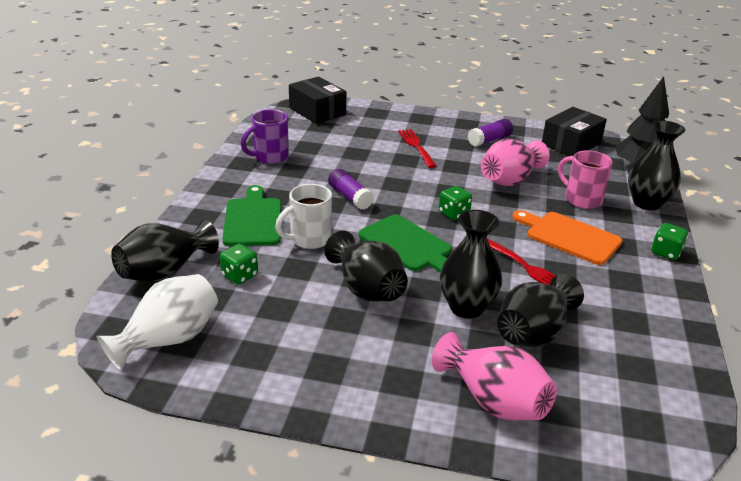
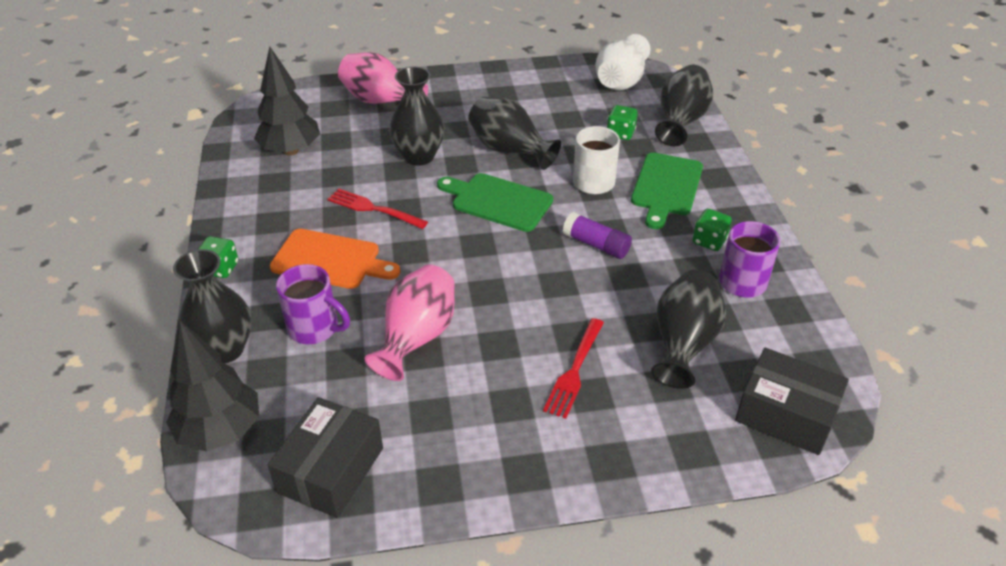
camera: 160 degrees right, 10 degrees up
green cutting board [223,185,281,246] -> green cutting board turned 45 degrees clockwise [631,152,703,229]
red fork [398,129,437,168] -> red fork turned 60 degrees clockwise [543,318,604,419]
green dice [439,186,472,220] -> green dice moved to [693,209,732,251]
purple glue stick [468,119,513,147] -> none
black vase [497,274,584,347] -> black vase moved to [651,270,726,389]
pink mug [558,150,613,209] -> purple mug [276,264,350,344]
none -> black tree [254,46,320,156]

